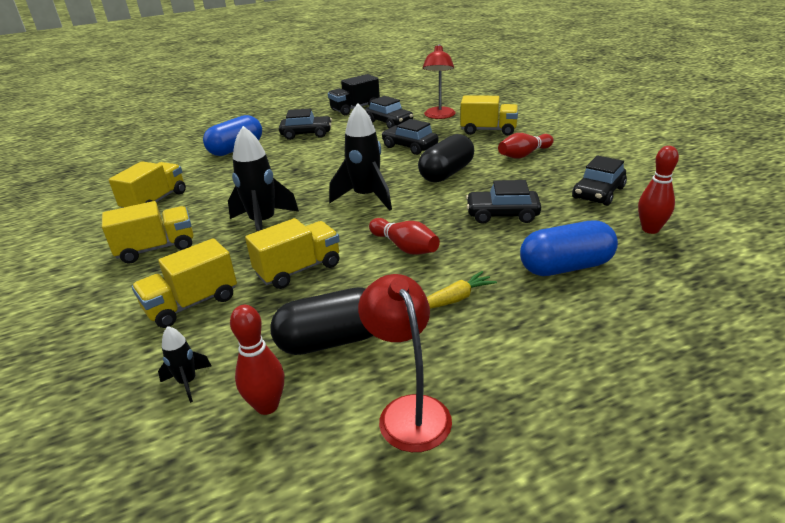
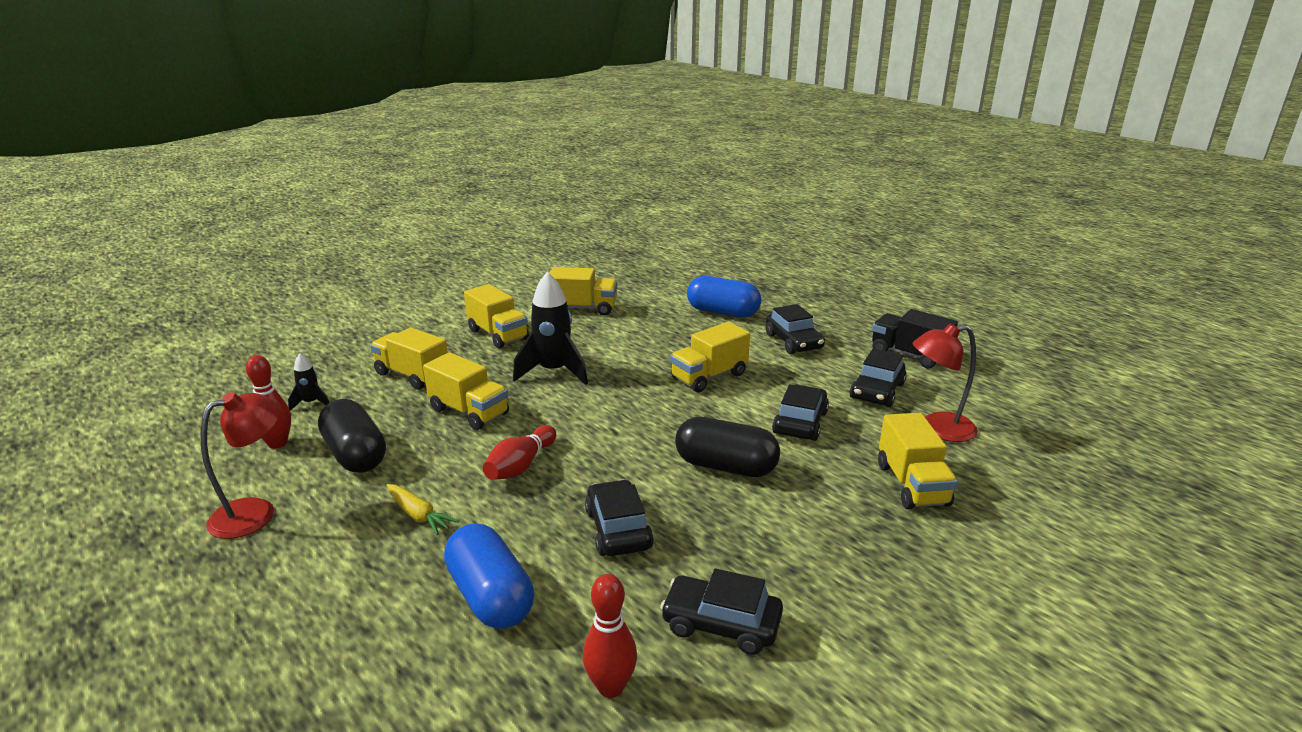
camera: 70 degrees right, 5 degrees down
black rocket [329,103,392,211] -> none
red bowling pin [498,133,554,159] -> none
none -> yellow truck [670,322,750,392]

